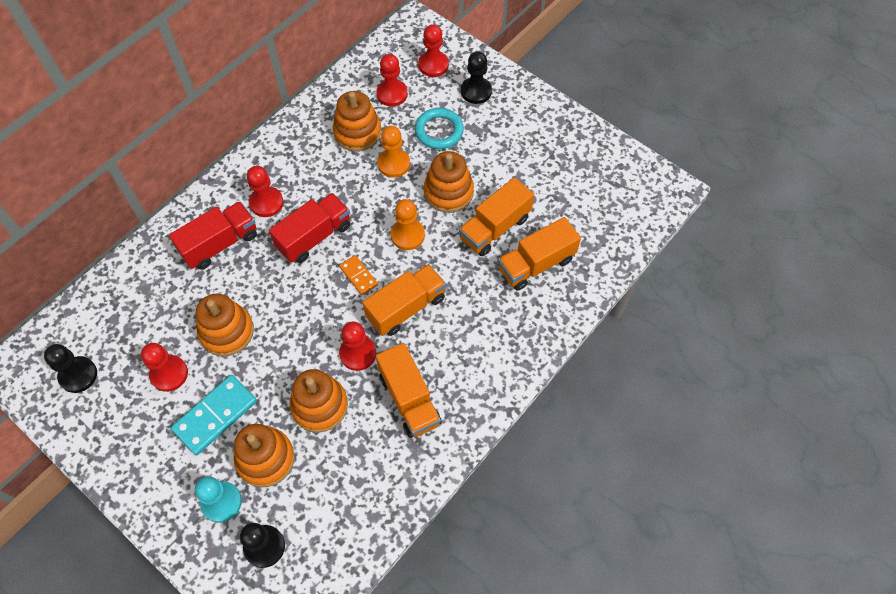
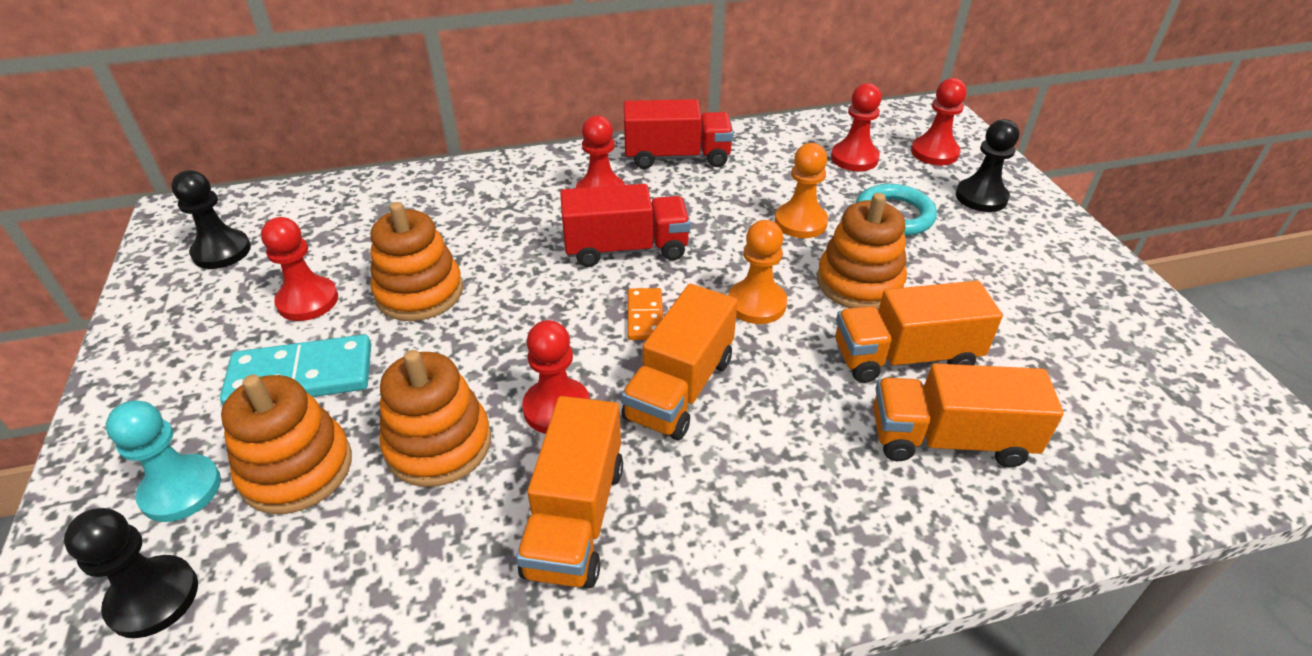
camera: 35 degrees right, 20 degrees down
red truck [169,202,257,270] -> red truck moved to [624,99,733,169]
orange stacking toy [333,91,381,151] -> none
orange truck [362,264,446,336] -> orange truck turned 120 degrees clockwise [621,284,738,440]

